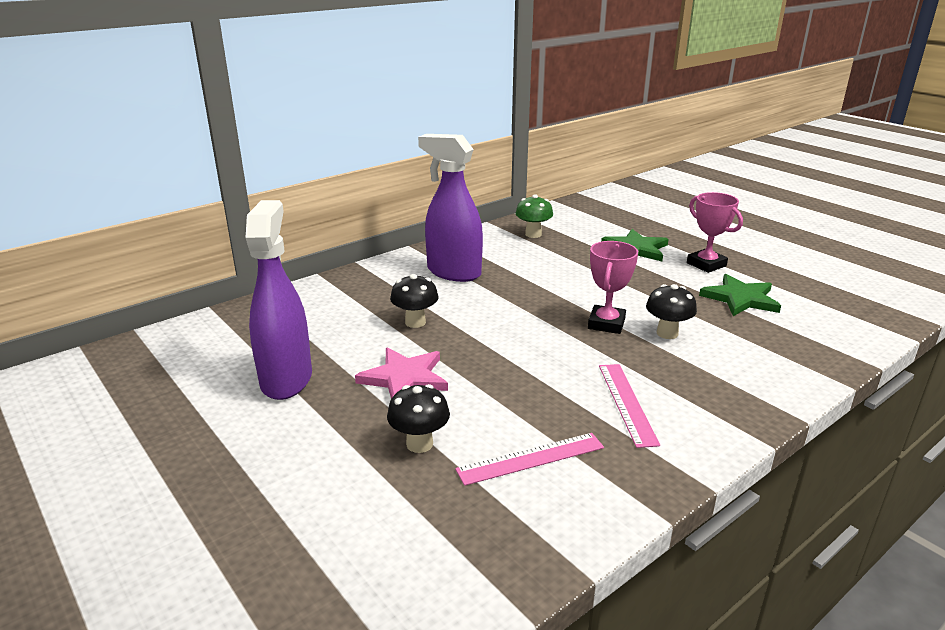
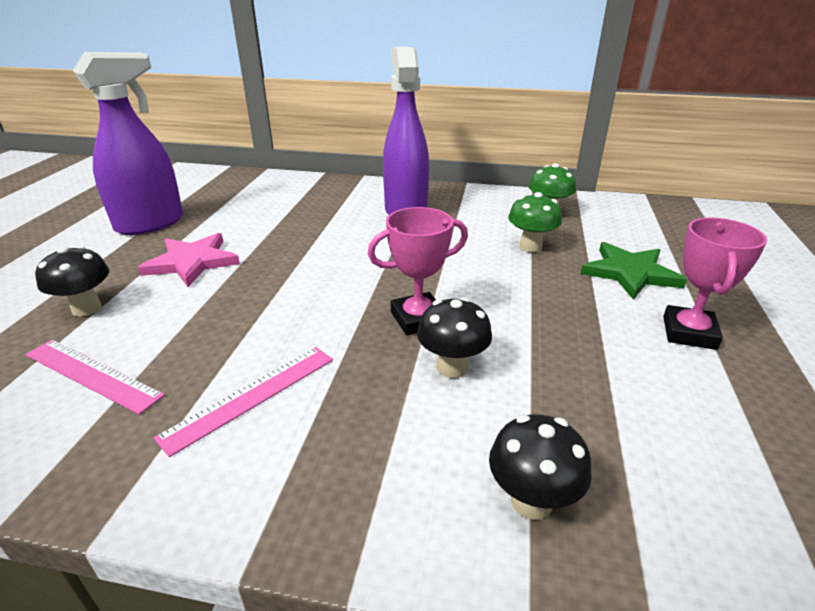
camera: 50 degrees right, 5 degrees up
black mushroom [390,274,439,328] -> black mushroom moved to [489,414,592,520]
green star [699,274,781,316] -> none
none -> green mushroom [508,192,562,252]

